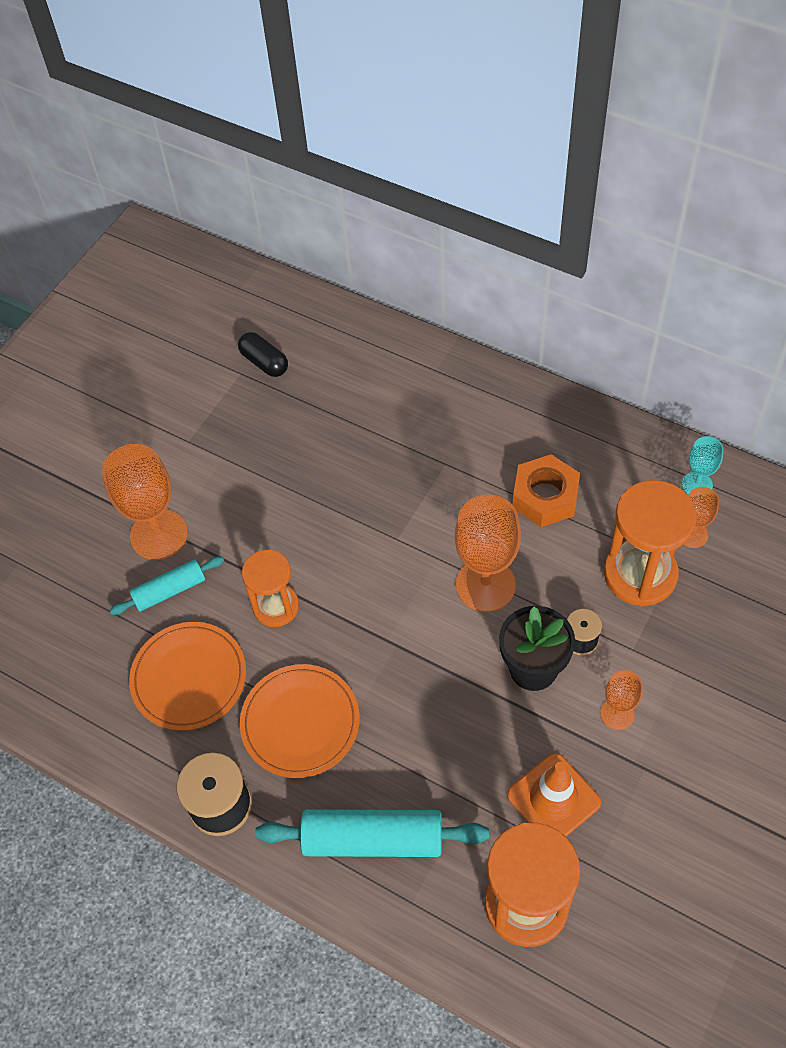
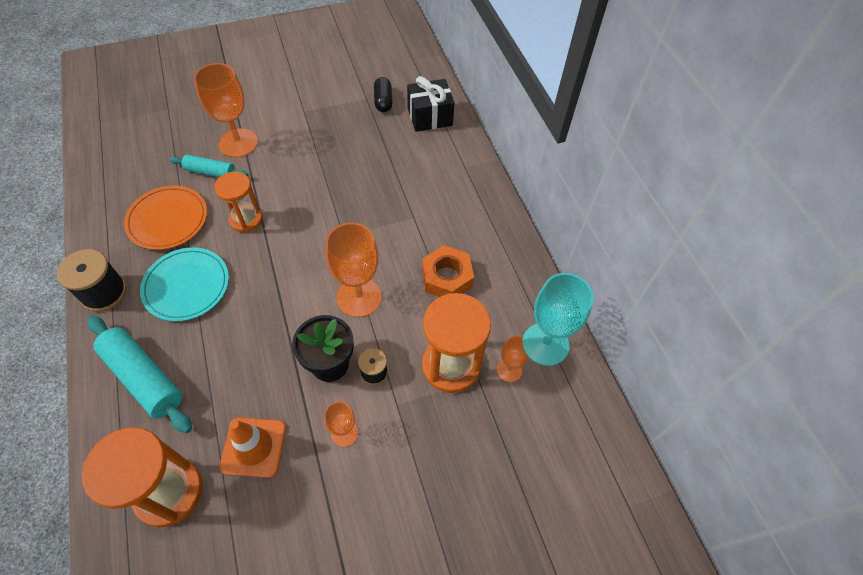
camera: 35 degrees right, 0 degrees up
orange plate [240,664,360,778] -> turquoise plate [140,247,229,321]
turquoise goblet [682,436,724,495] -> turquoise goblet [523,273,594,366], size x1.88
none -> black gift [407,76,455,132]

